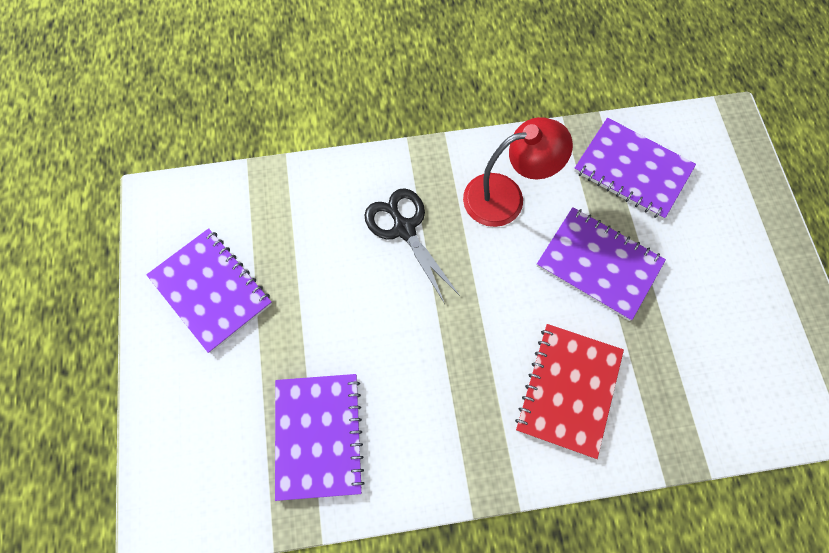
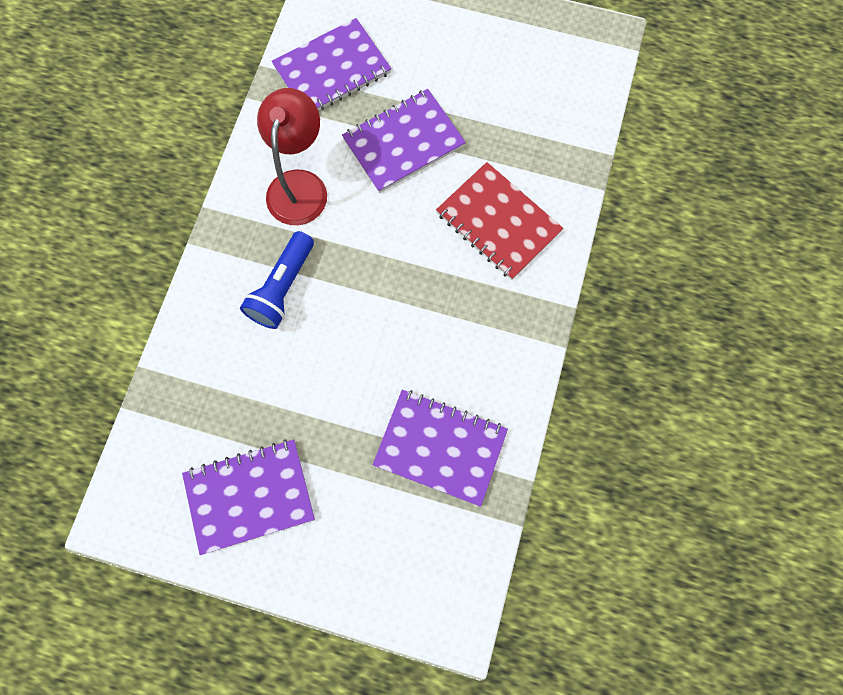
camera: 65 degrees left, 5 degrees up
black scissors [364,188,460,304] -> blue flashlight [240,231,314,329]

